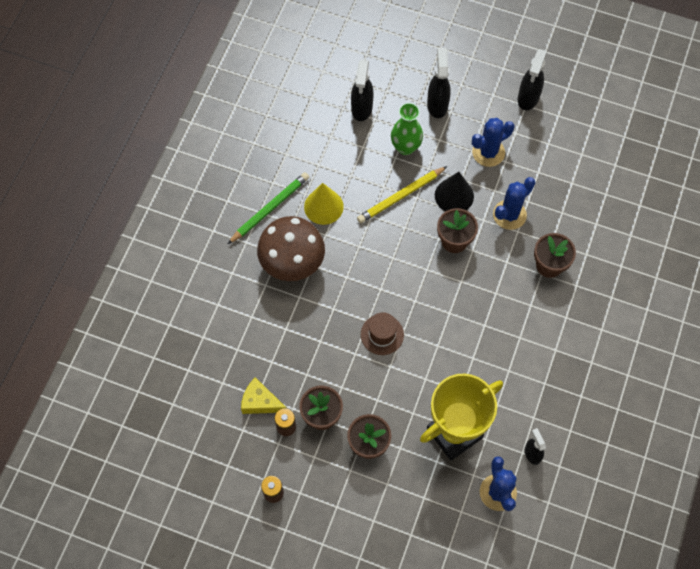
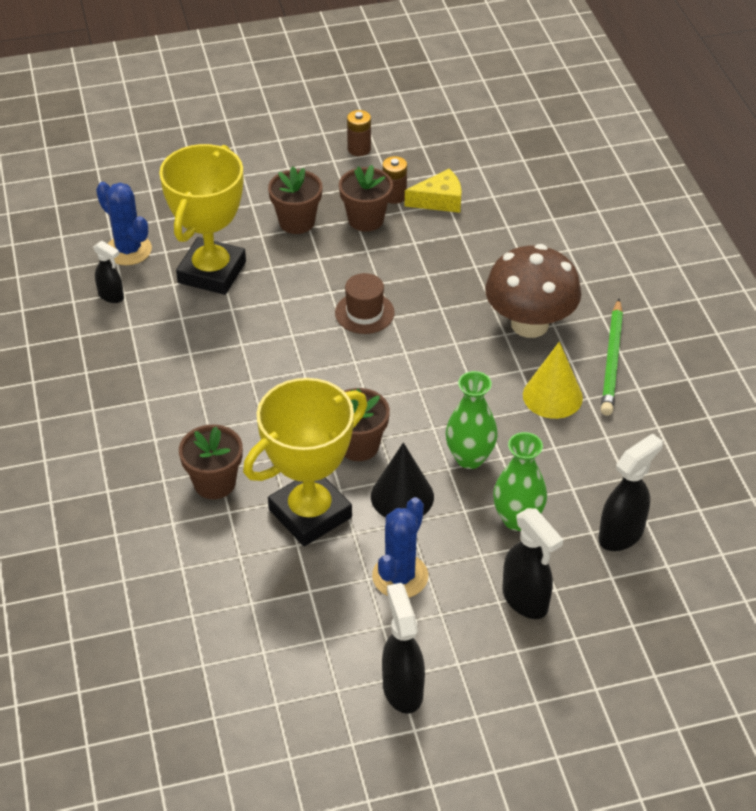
camera: 145 degrees right, 20 degrees down
black spray bottle [351,60,374,121] -> black spray bottle turned 75 degrees clockwise [599,433,663,551]
yellow pencil [357,166,447,224] -> green vase [446,371,498,469]
blue cactus [493,177,535,230] -> yellow trophy [243,378,367,546]

